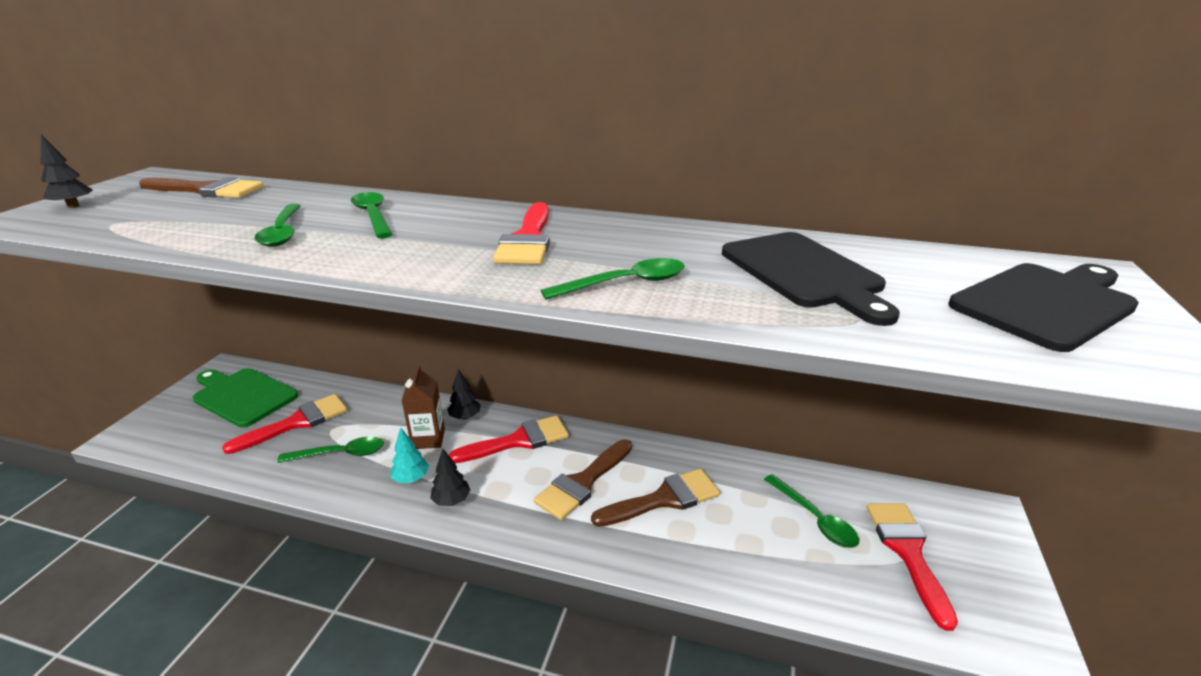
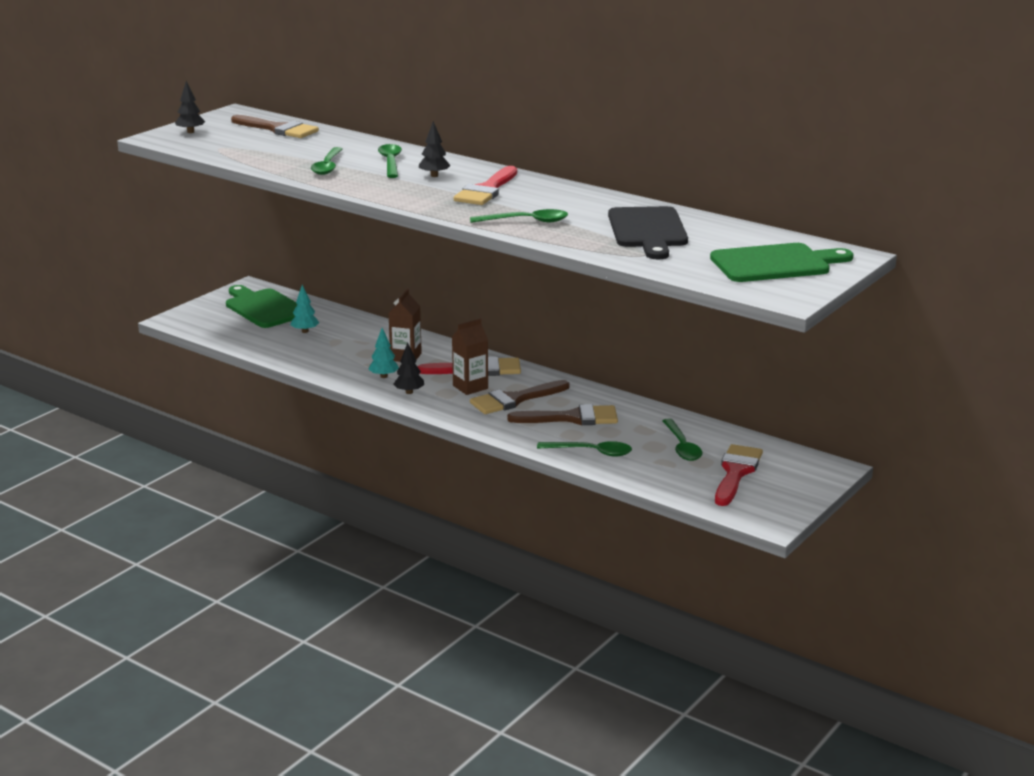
camera: 20 degrees right, 5 degrees down
red brush [222,394,347,454] -> turquoise tree [290,285,319,333]
green spoon [277,437,384,463] -> green spoon moved to [537,441,632,457]
black tree [447,369,481,420] -> black tree moved to [419,121,451,177]
black cutting board [948,263,1139,352] -> green cutting board [710,243,853,282]
none -> brown carton [452,319,488,395]

